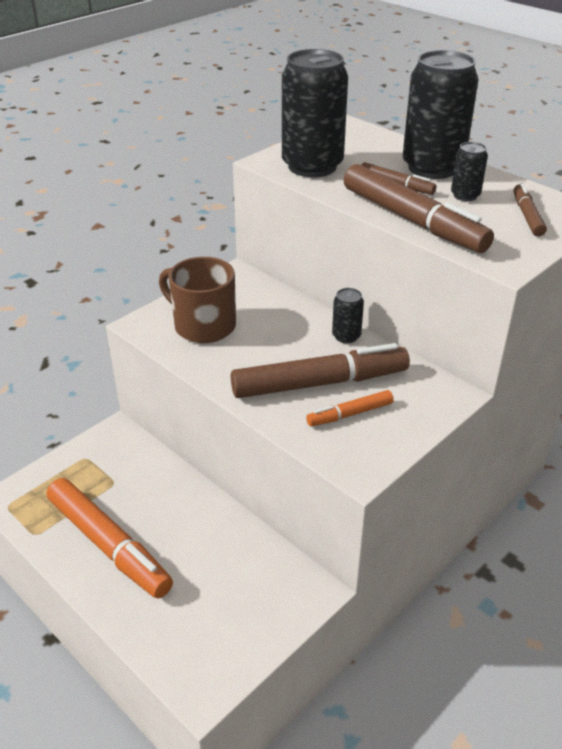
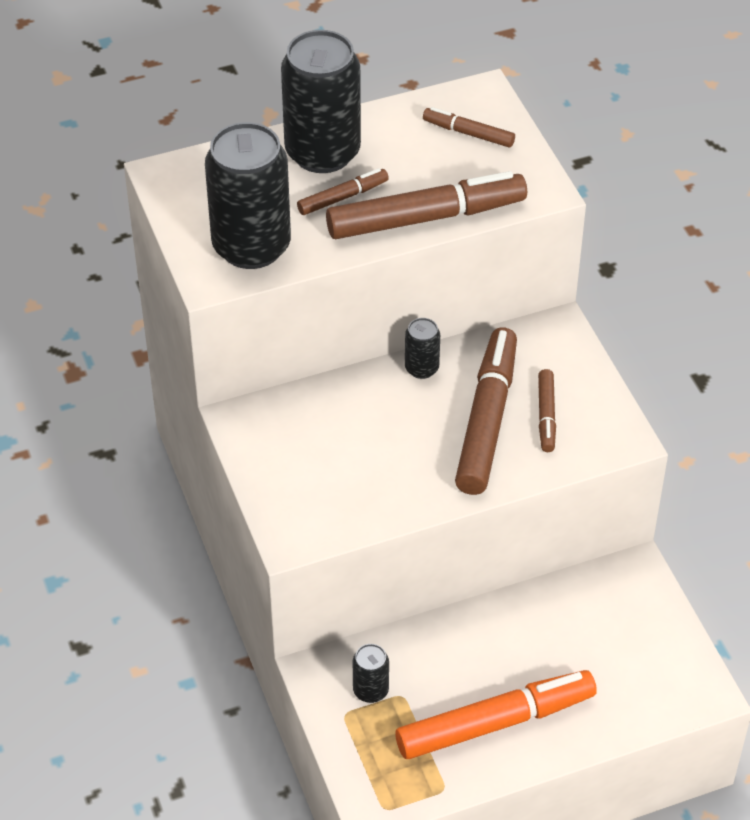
camera: 65 degrees left, 10 degrees up
brown mug [159,257,236,343] -> none
orange marker [306,390,394,426] -> brown marker [538,369,556,452]
black can [451,142,488,201] -> black can moved to [353,644,389,703]

